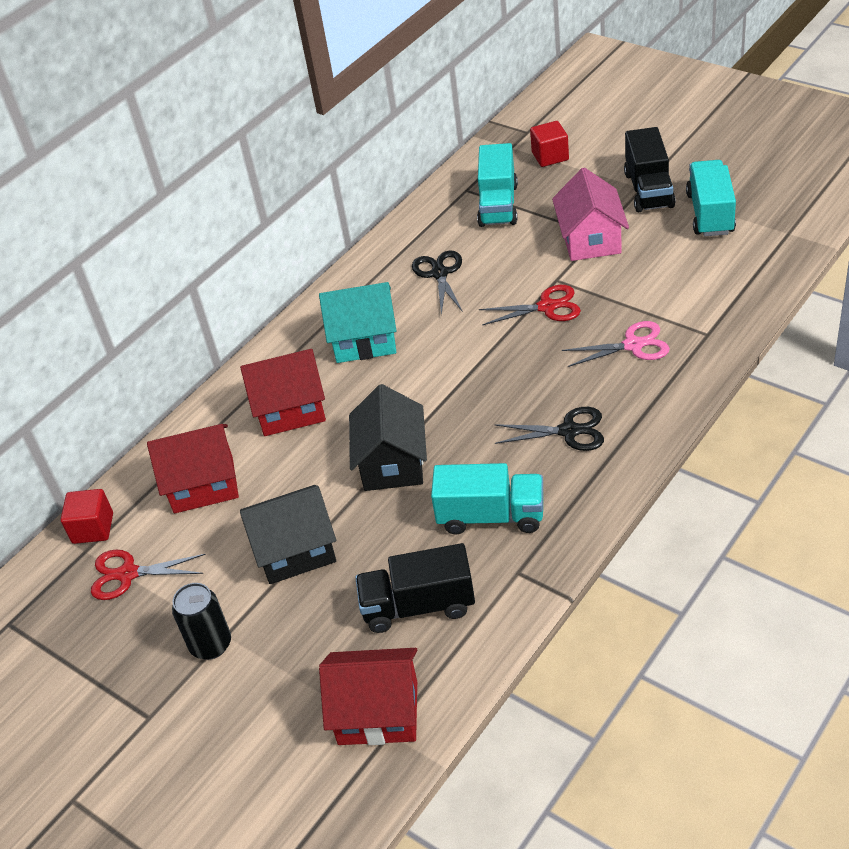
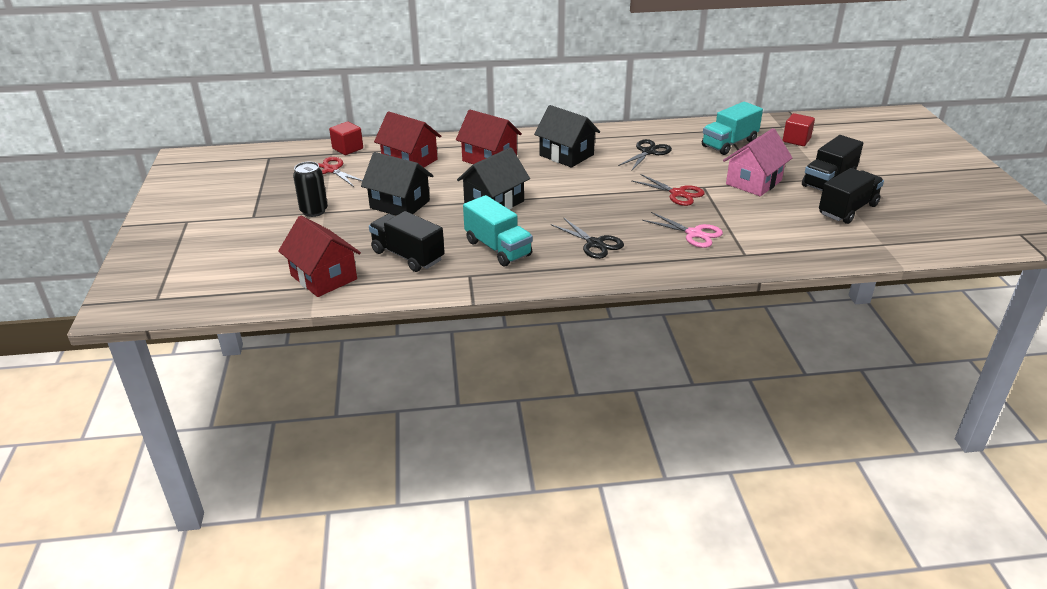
camera: 40 degrees right, 10 degrees down
turquoise house [319,282,397,363] -> black house [534,105,600,168]
turquoise truck [686,160,736,236] -> black truck [819,168,884,224]

